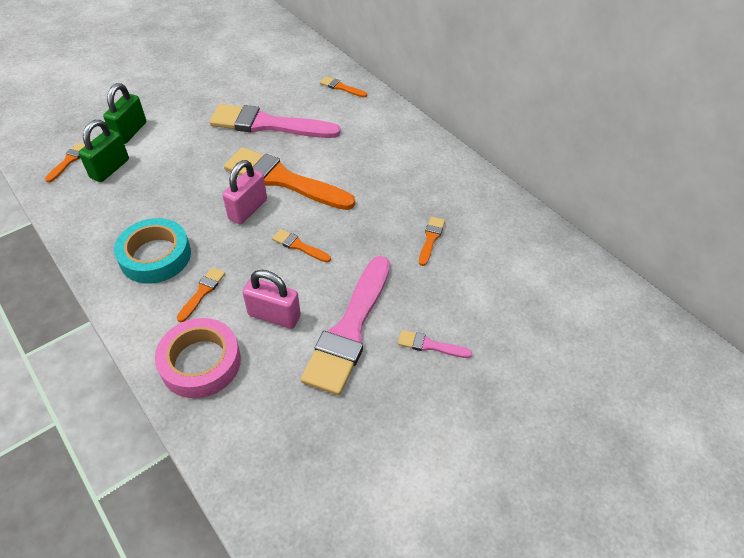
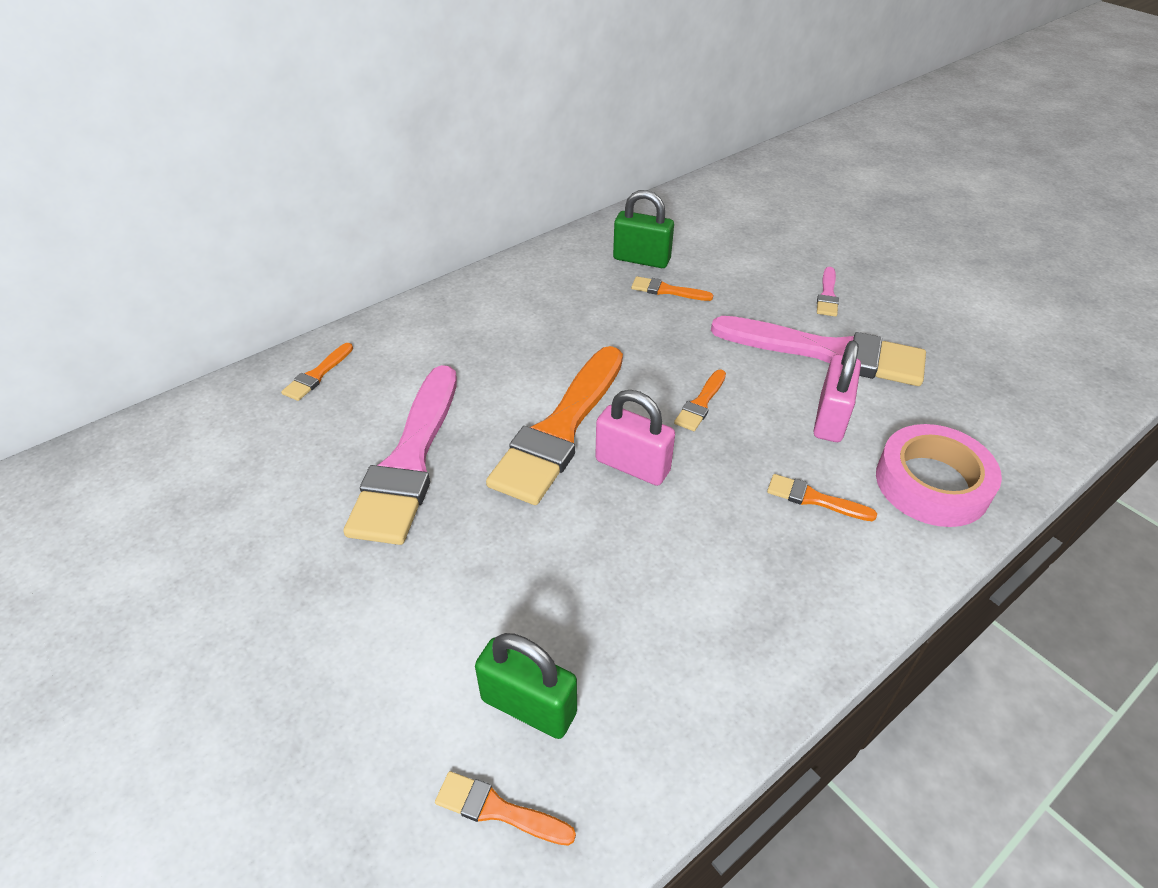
camera: 90 degrees left, 5 degrees down
green padlock [103,83,146,144] -> green padlock moved to [613,190,674,268]
turquoise tape [114,218,191,284] -> none

